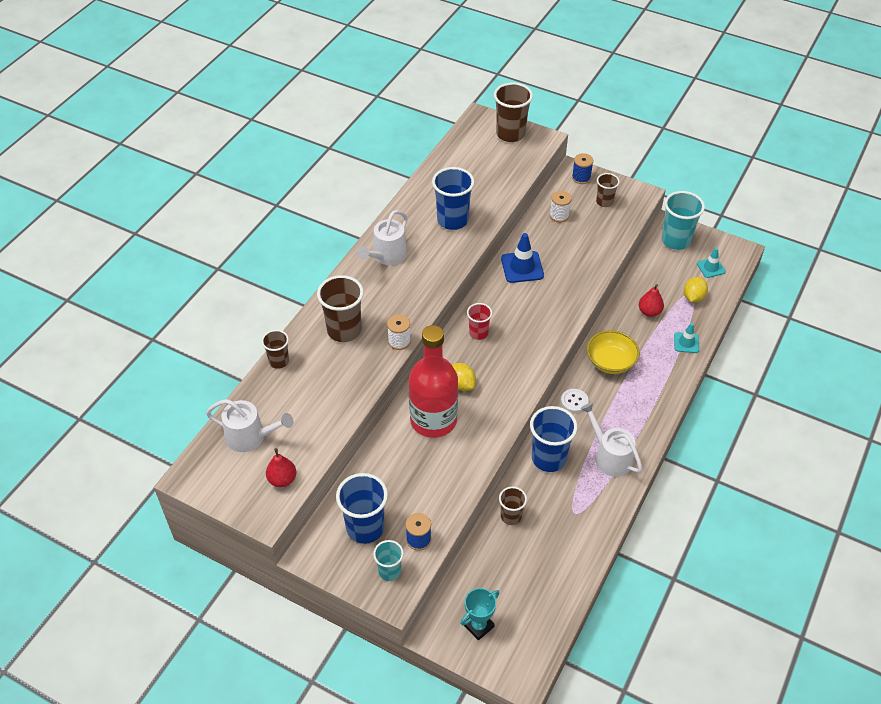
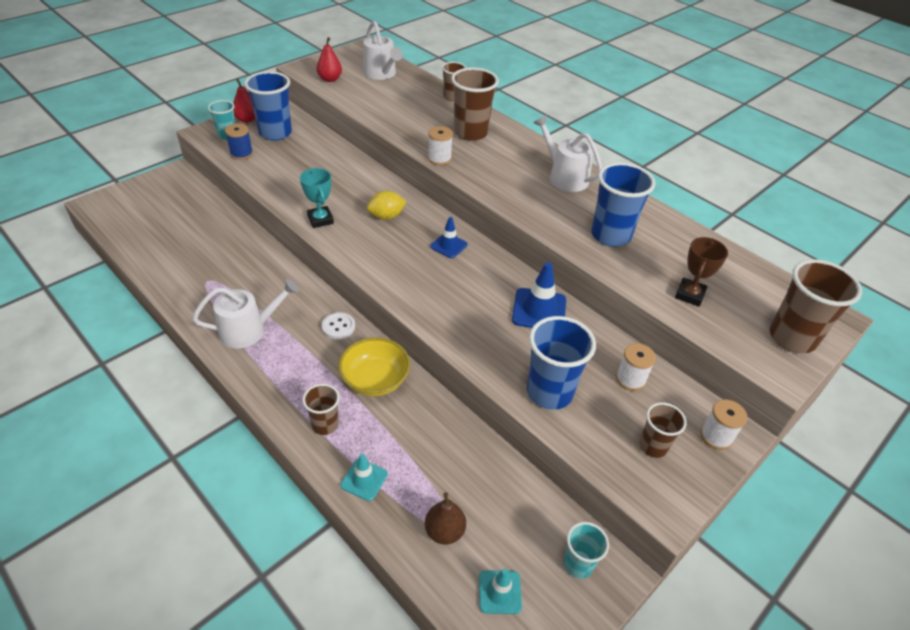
camera: 105 degrees right, 5 degrees down
white watering can [206,399,294,452] -> white watering can turned 60 degrees counterclockwise [363,21,403,80]
red bottle [409,325,458,438] -> none
turquoise trophy [461,588,499,641] -> turquoise trophy moved to [300,168,334,228]
red cup [467,303,492,340] -> blue traffic cone [430,217,468,258]
brown cup [499,487,527,525] -> brown cup moved to [302,384,340,435]
blue cup [530,406,577,472] -> blue cup moved to [527,316,596,410]
blue spool [572,153,594,184] -> white spool [700,400,747,450]
red pear [639,284,664,317] -> red pear moved to [233,79,255,123]
turquoise cup [661,191,705,250] -> turquoise cup [563,522,609,579], size x0.58
yellow lemon [684,277,708,303] -> brown pear [425,492,466,544]
none -> brown trophy [675,237,728,307]

